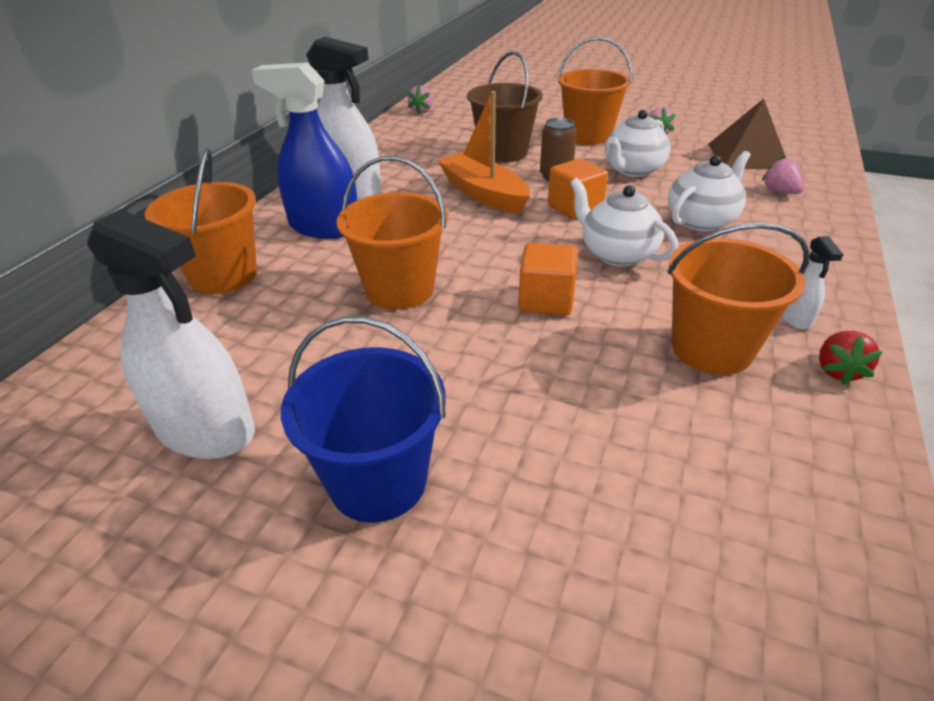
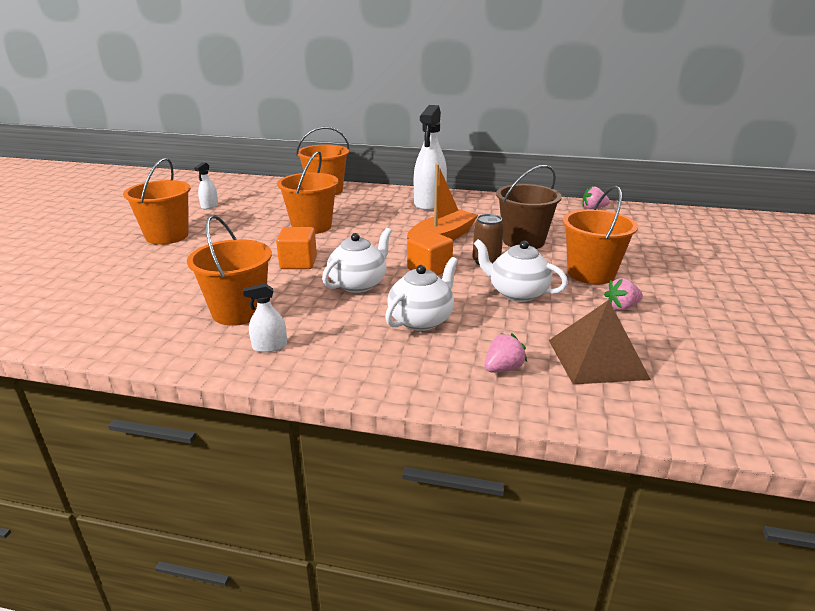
camera: 80 degrees right, 10 degrees down
white spray bottle [87,209,255,459] -> white spray bottle [194,162,218,209], size x0.46
blue spray bottle [251,62,357,239] -> none
blue bucket [281,316,446,523] -> orange bucket [123,158,191,245]
white teapot [668,151,751,232] -> white teapot turned 90 degrees counterclockwise [385,257,458,331]
red strawberry [819,331,883,385] -> none

